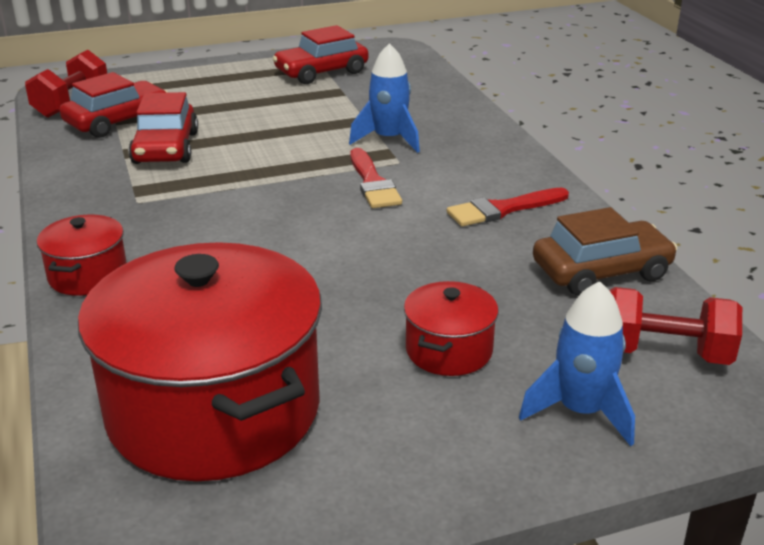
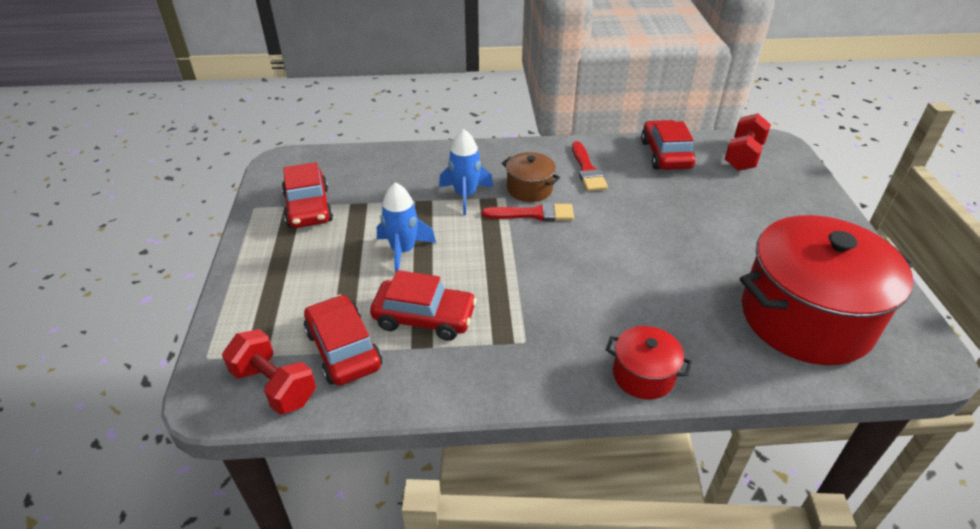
camera: 75 degrees left, 10 degrees up
red pot [404,281,498,376] -> none
blue rocket [519,281,635,446] -> blue rocket moved to [377,182,436,273]
brown car [533,207,678,296] -> red car [641,120,695,170]
none -> brown pot [502,152,560,202]

